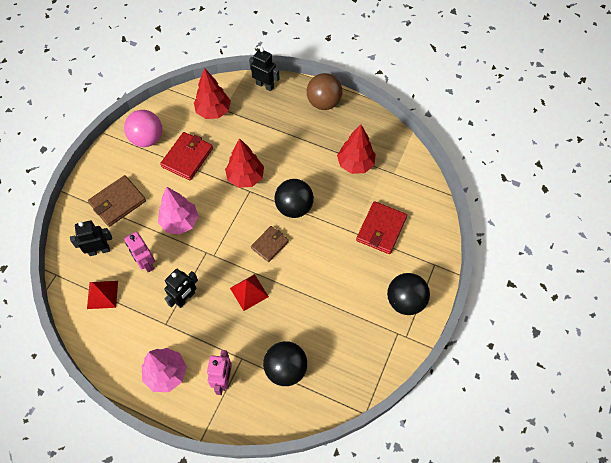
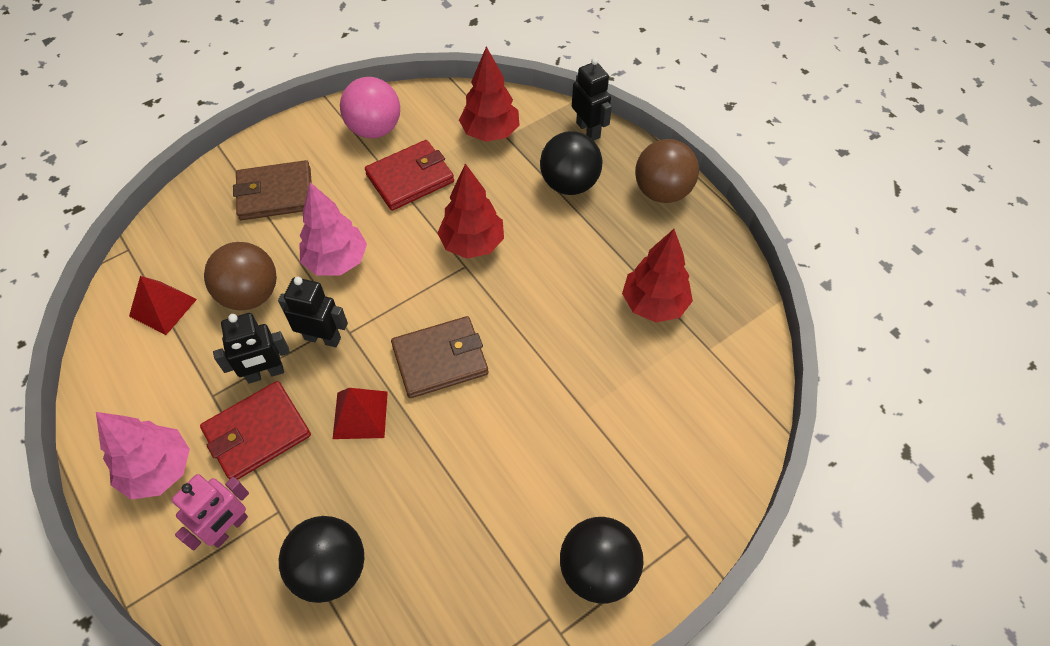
camera: 30 degrees right, 5 degrees down
black robot [70,220,112,256] -> black robot moved to [278,277,348,347]
pink robot [124,232,155,273] -> brown ball [204,242,277,310]
brown wallet [251,226,289,262] -> brown wallet [391,316,488,398], size x1.52
black ball [274,179,314,218] -> black ball moved to [540,131,602,195]
red wallet [356,201,407,254] -> red wallet moved to [200,381,311,480]

